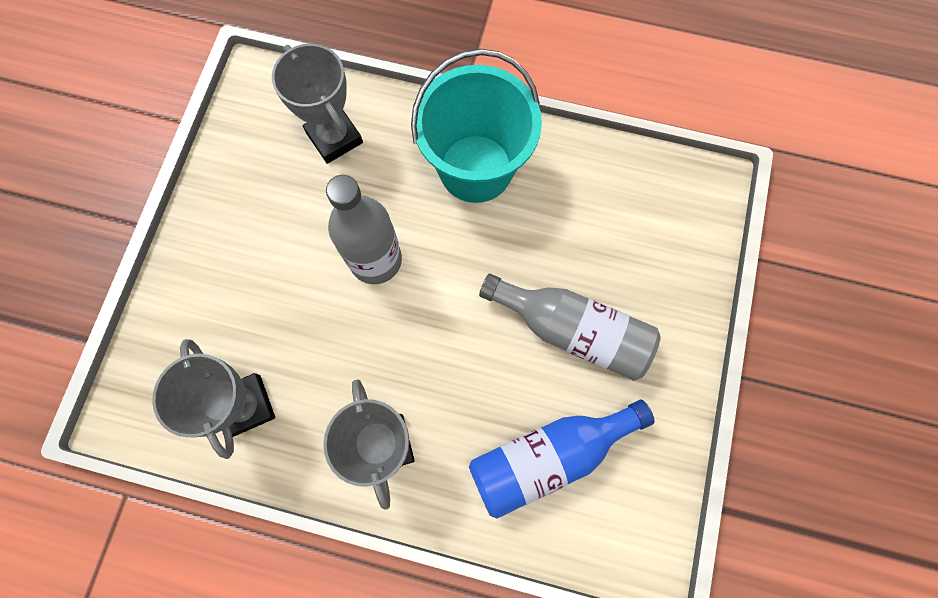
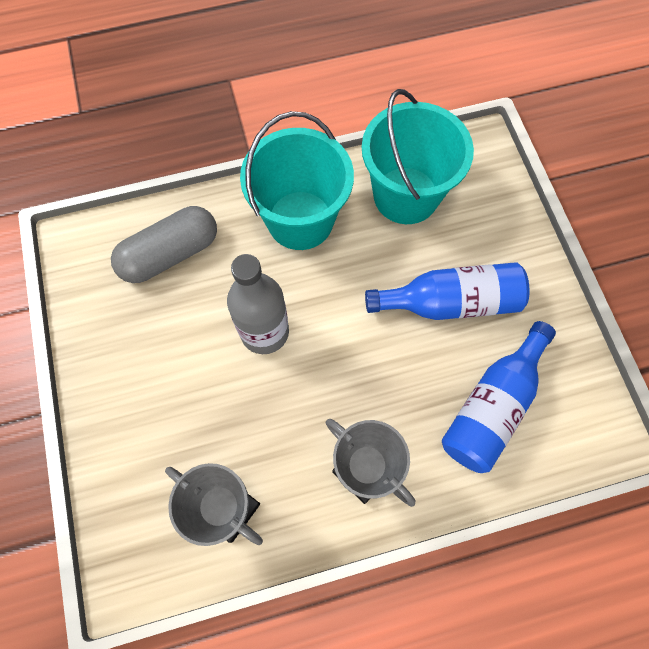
camera: 30 degrees left, 5 degrees down
grey trophy [272,44,363,164] -> grey capsule [111,206,217,283]
grey bottle [479,273,661,381] -> blue bottle [365,262,530,320]
none -> turquoise bucket [362,89,474,224]

